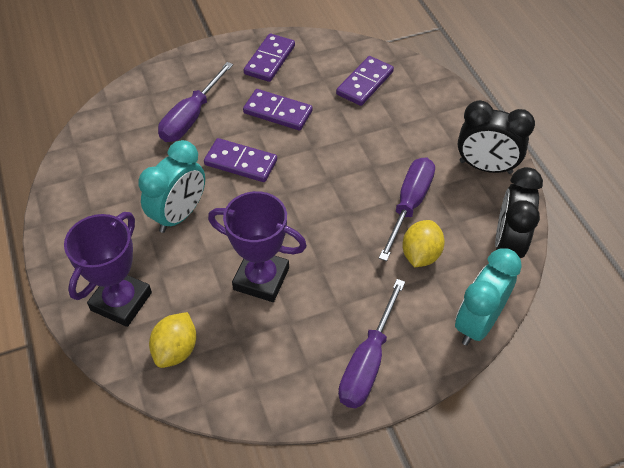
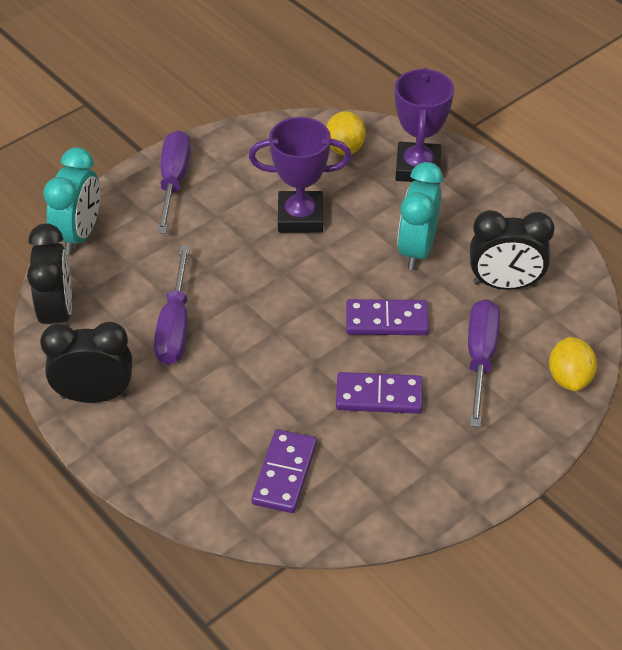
camera: 160 degrees right, 5 degrees down
purple domino [244,33,295,82] -> none
yellow lemon [402,220,445,267] -> yellow lemon moved to [549,337,597,391]
none -> black clock [470,210,555,290]

